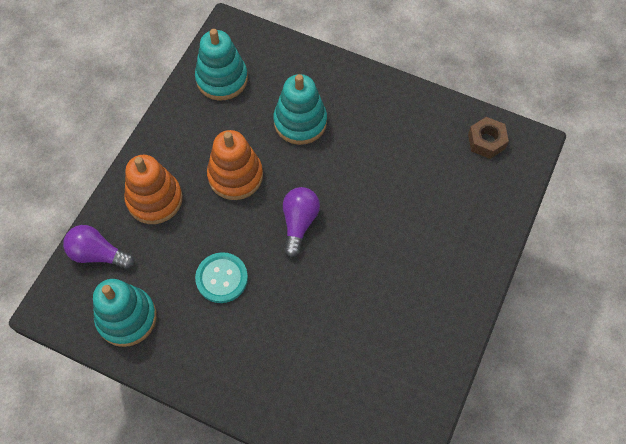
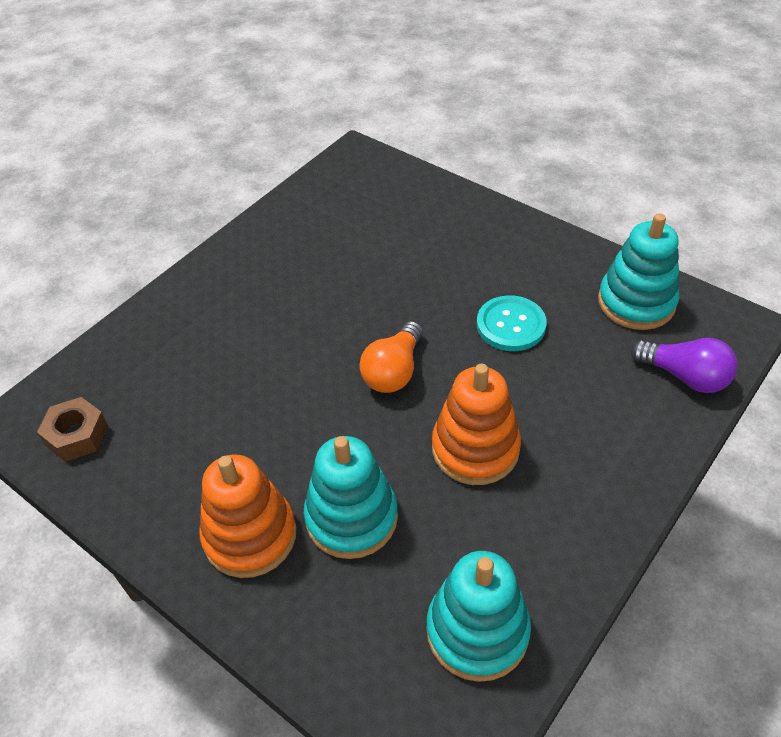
camera: 165 degrees left, 15 degrees down
orange stacking toy [124,155,183,224] -> orange stacking toy moved to [200,455,296,578]
purple light bulb [283,187,320,257] -> orange light bulb [359,321,423,393]

